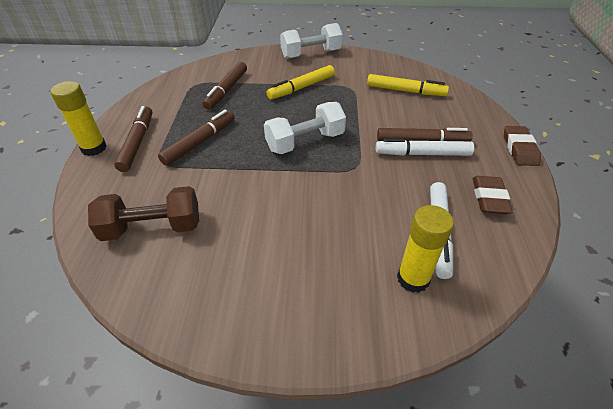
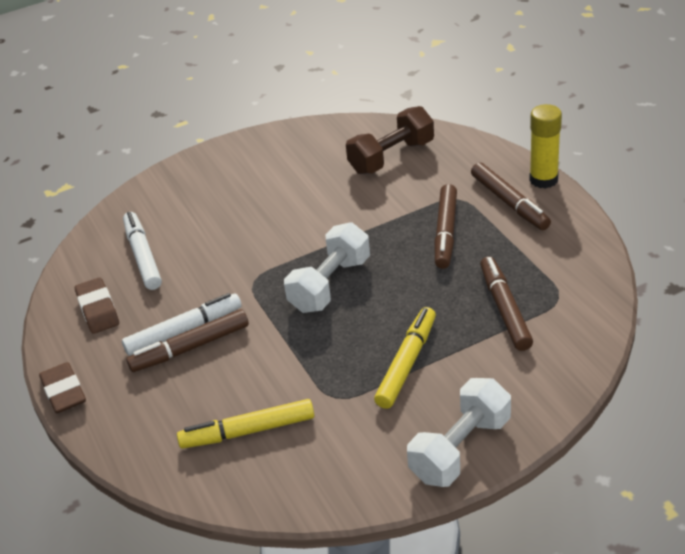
camera: 155 degrees right, 5 degrees down
yellow glue stick [397,205,454,293] -> none

